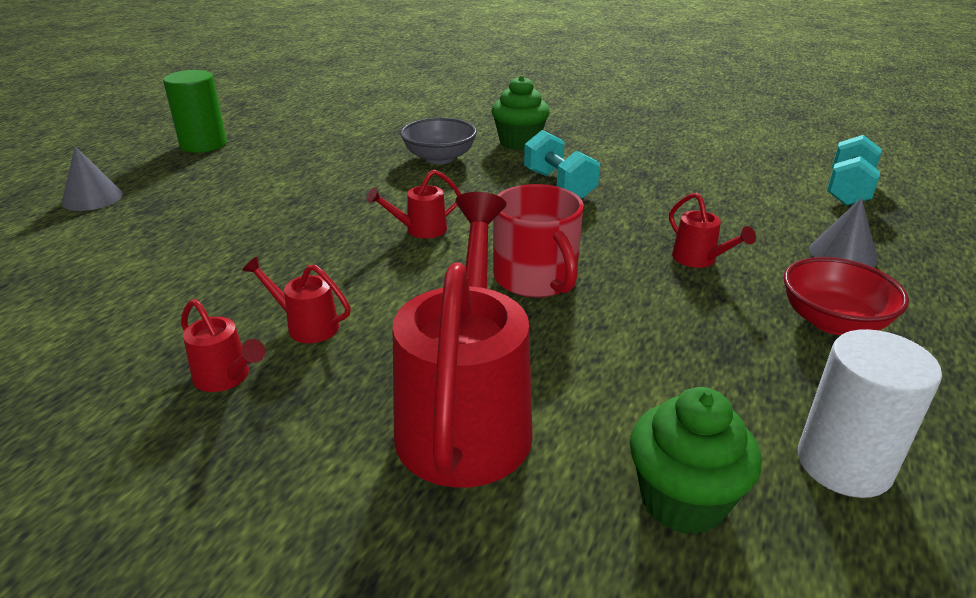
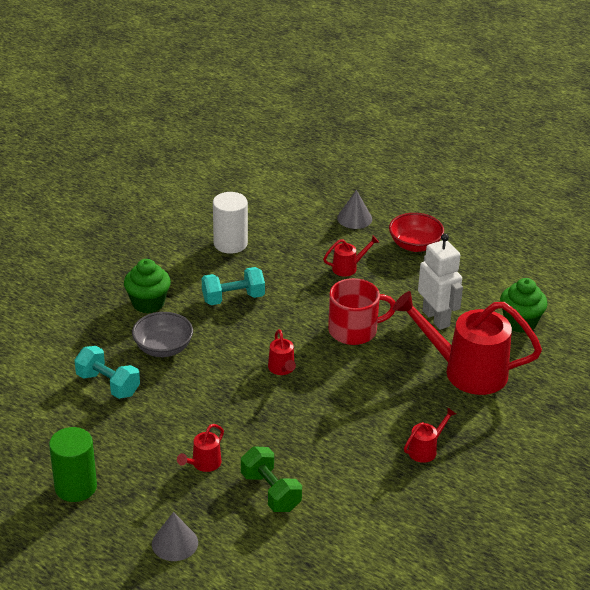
camera: 80 degrees left, 5 degrees up
red watering can [242,256,351,343] -> red watering can moved to [177,424,224,472]
white cylinder [798,329,942,498] -> white cylinder moved to [213,192,248,254]
turquoise dumbbell [827,135,882,206] -> turquoise dumbbell moved to [74,346,140,399]
none -> green dumbbell [241,446,302,512]
none -> white robot [418,234,463,330]

